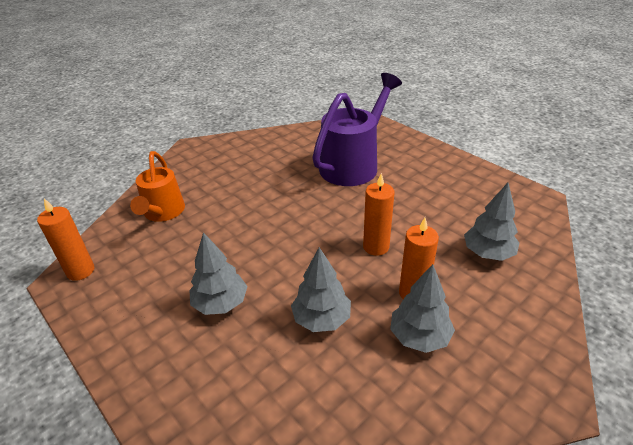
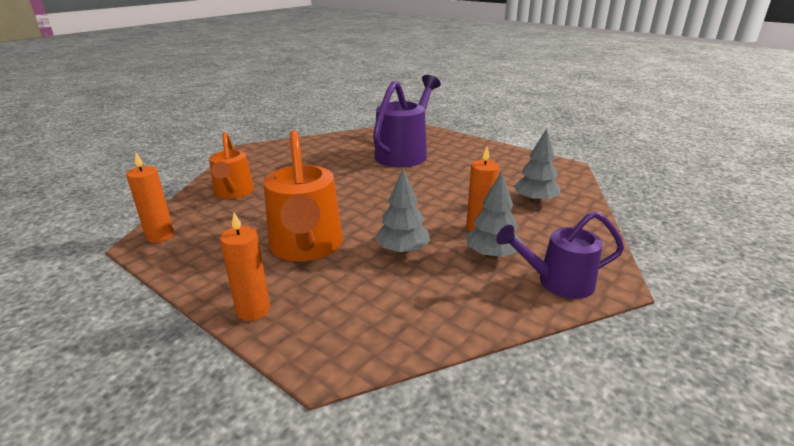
camera: 10 degrees left, 10 degrees down
grey tree [189,232,248,315] -> orange watering can [263,130,343,261]
orange candle [363,173,394,256] -> orange candle moved to [220,212,270,321]
none -> purple watering can [496,211,624,299]

